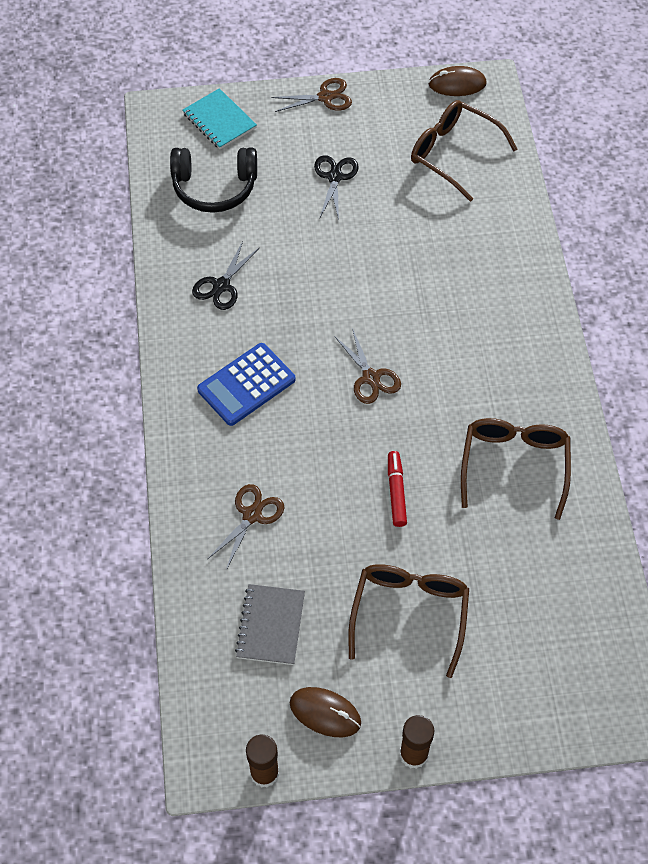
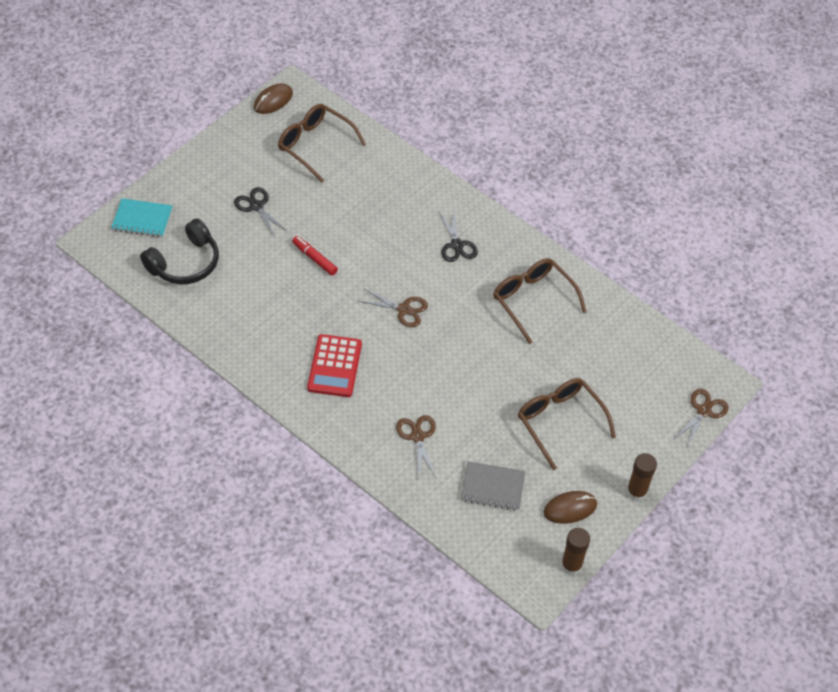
camera: 45 degrees left, 5 degrees down
black scissors [192,241,260,310] -> black scissors moved to [439,212,478,262]
blue calculator [197,343,295,426] -> red calculator [307,334,362,397]
grey notebook [235,584,305,665] -> grey notebook turned 45 degrees counterclockwise [461,461,525,511]
brown scissors [271,78,352,112] -> brown scissors moved to [674,389,729,449]
red marker [388,451,407,527] -> red marker moved to [292,236,338,276]
brown glasses [411,100,517,202] -> brown glasses turned 45 degrees clockwise [278,104,366,182]

